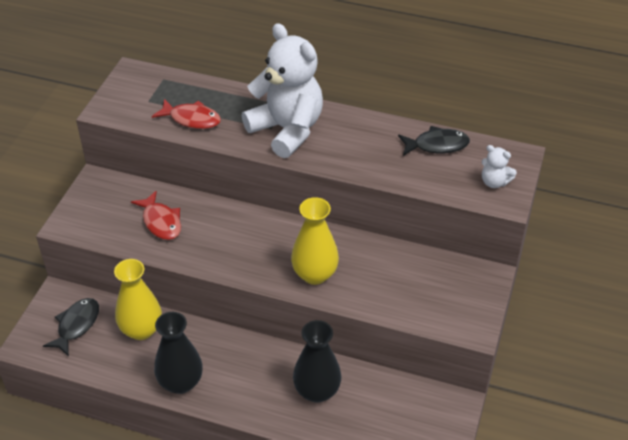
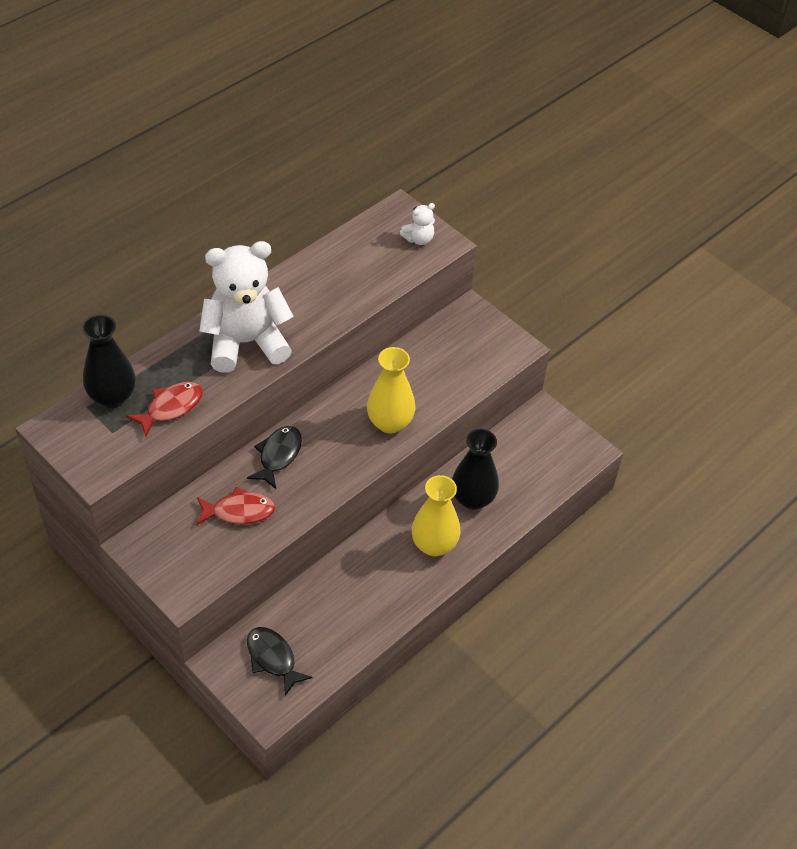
camera: 65 degrees left, 5 degrees up
yellow vase [114,259,162,340] -> yellow vase moved to [412,475,460,556]
black vase [154,312,203,394] -> black vase moved to [82,315,136,408]
black fish [398,126,470,156] -> black fish moved to [247,426,302,489]

